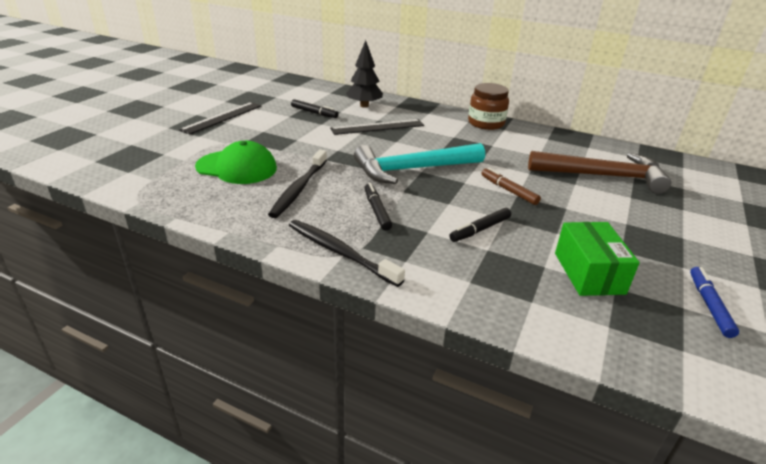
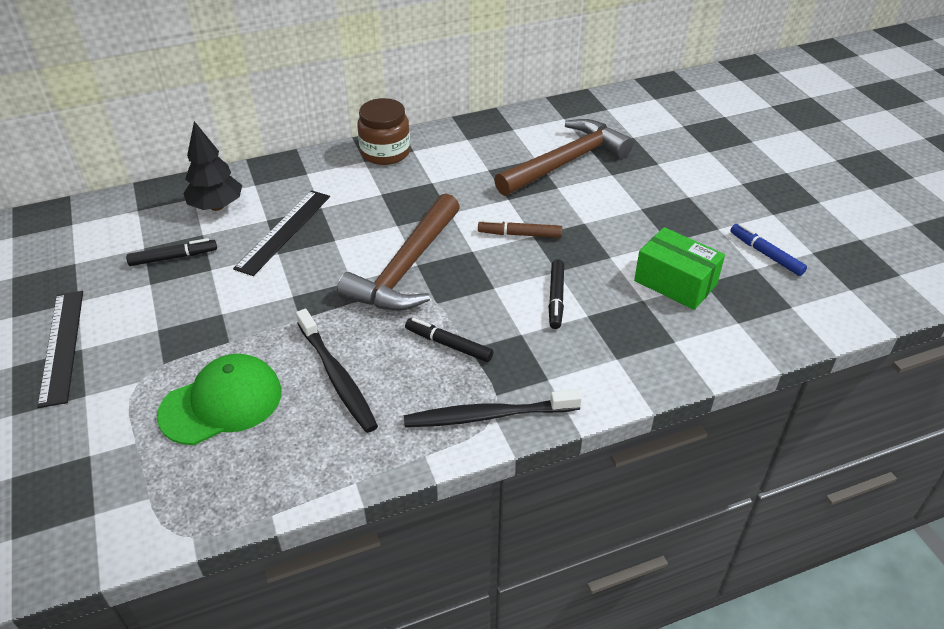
camera: 45 degrees left, 10 degrees up
turquoise hammer [354,143,485,184] -> brown hammer [337,193,460,311]

